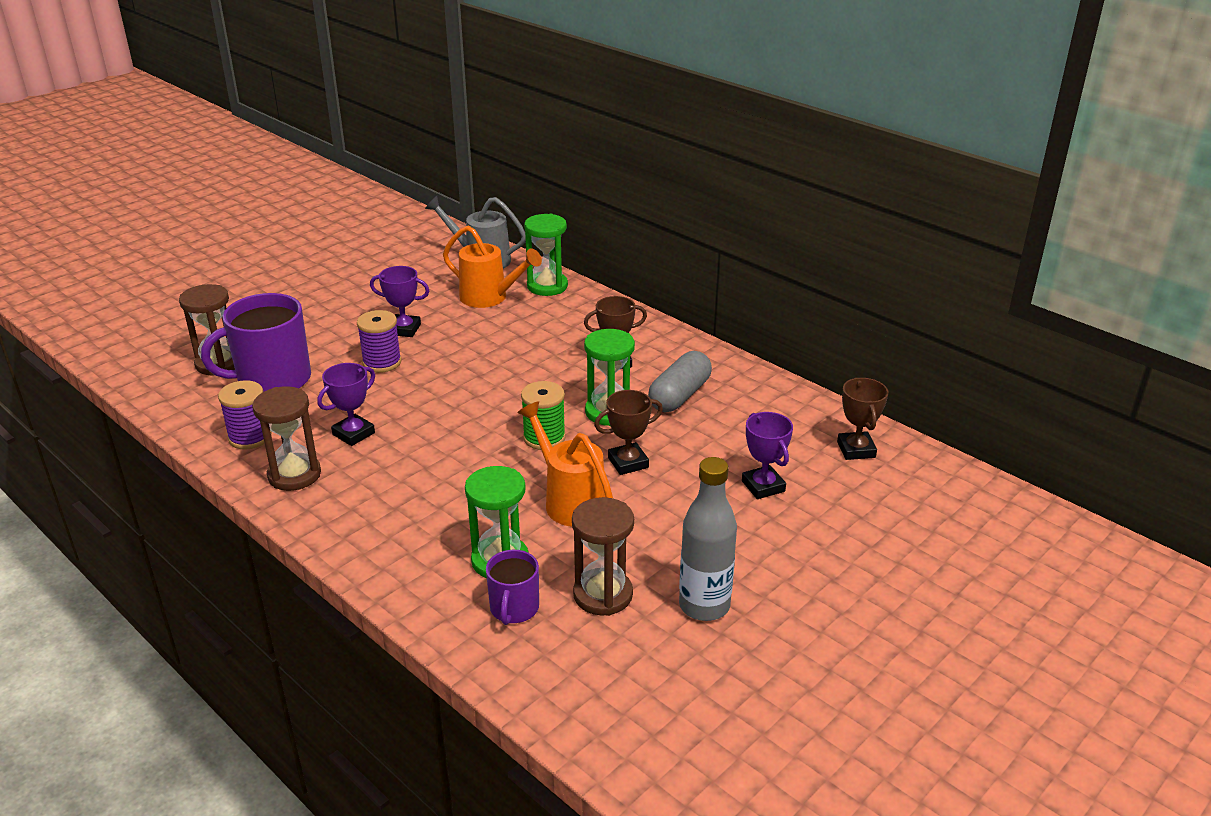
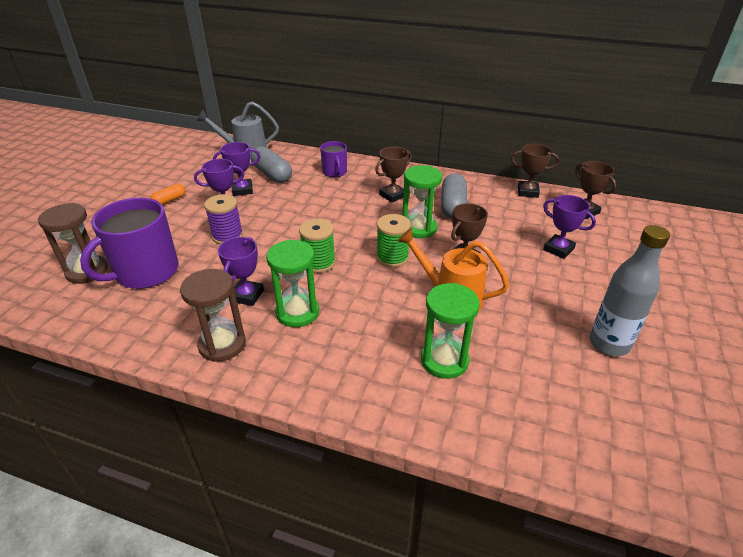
camera: 25 degrees left, 5 degrees up
purple spool [218,380,272,449] -> none
orange watering can [443,226,542,308] -> grey capsule [251,146,292,183]
purple mug [486,550,539,625] -> purple mug moved to [320,141,347,177]
green hourglass [524,214,568,296] -> green hourglass moved to [266,240,319,327]
brown hourglass [572,497,634,616] -> none
none -> orange capsule [151,184,185,205]
none -> purple trophy [213,142,261,196]
none -> green spool [299,219,335,273]
none -> brown trophy [511,144,559,198]

